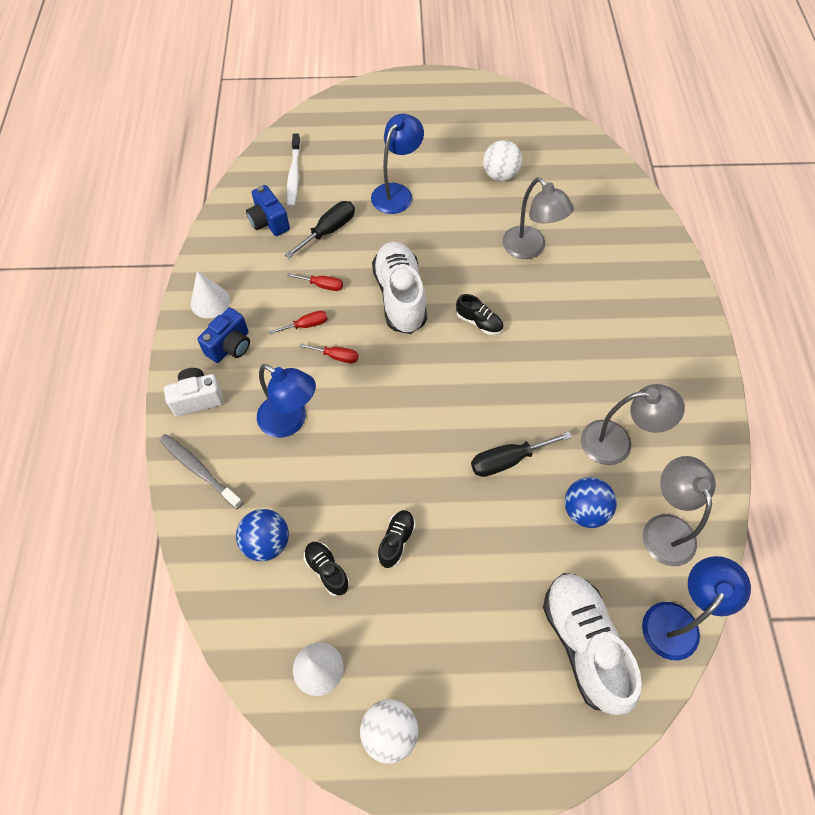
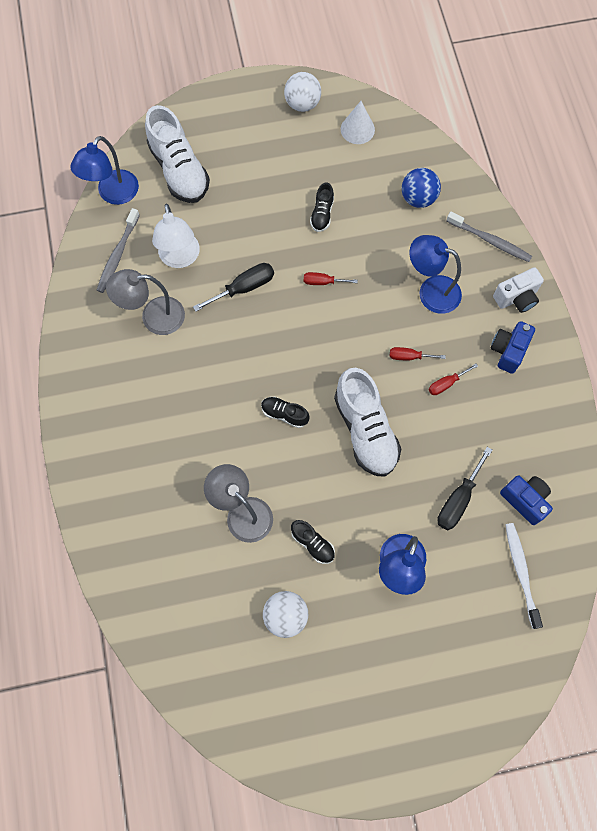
camera: 170 degrees right, 10 degrees up
white cone [191,271,230,318] -> none
red screwdriver [287,273,343,291] -> red screwdriver moved to [304,272,358,285]
black shoe [304,542,349,596] -> black shoe moved to [291,520,335,564]
blue ball [564,477,617,528] -> white lamp [152,204,200,268]
grey lamp [643,456,716,566] -> grey toothbrush [97,208,140,293]

